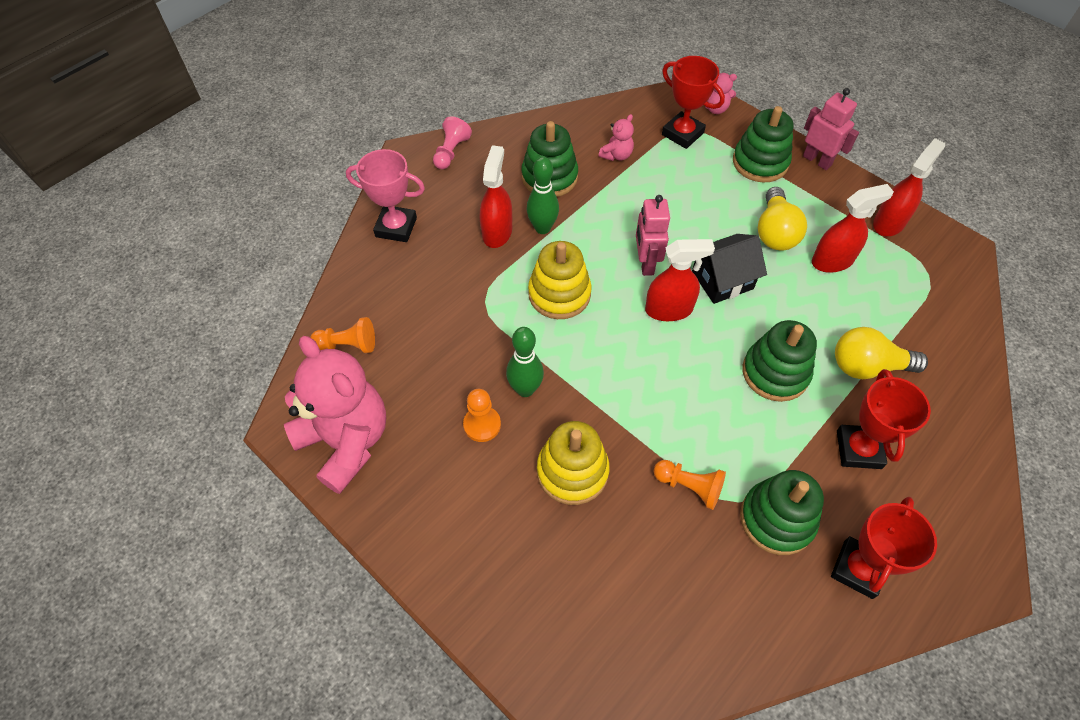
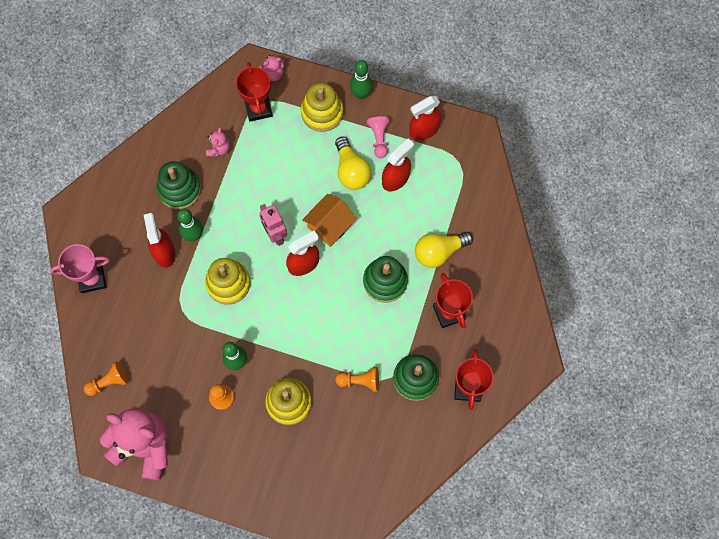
camera: 25 degrees left, 15 degrees up
pink pawn [433,116,472,169] -> pink pawn moved to [367,116,390,158]
red trophy [662,56,725,149] -> red trophy turned 60 degrees clockwise [236,62,273,122]
black house [692,234,767,304] -> orange house [302,194,357,247]
green stacking toy [733,106,794,182] -> yellow stacking toy [301,83,343,132]
pink robot [803,88,859,170] -> green bowling pin [350,60,373,99]
red spray bottle [873,138,945,236] -> red spray bottle turned 135 degrees counterclockwise [409,96,441,140]

